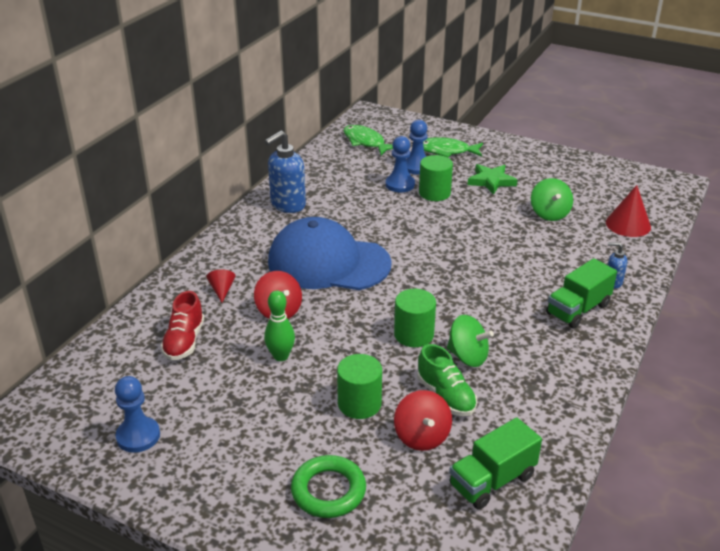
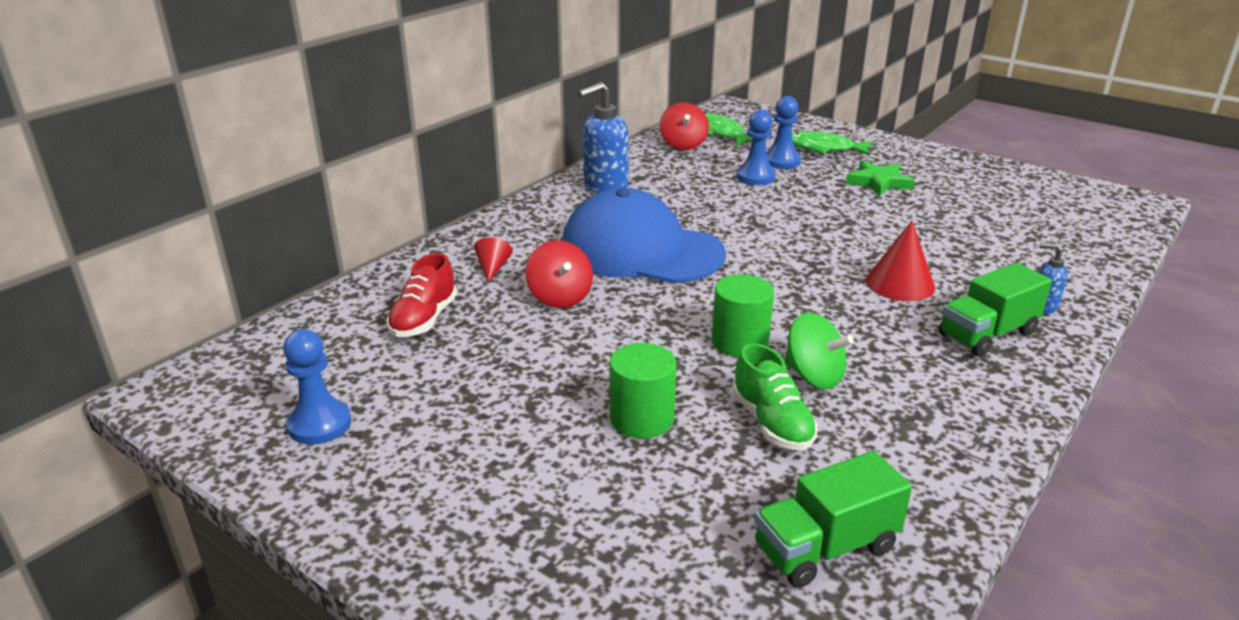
camera: 10 degrees right, 5 degrees down
green bowling pin [264,290,295,361] -> none
green ring [291,455,366,518] -> none
red spinning top [394,390,452,451] -> red spinning top moved to [660,103,709,150]
green cylinder [419,155,453,201] -> none
green spinning top [531,178,573,221] -> none
red cone [606,185,651,237] -> red cone moved to [866,221,935,301]

